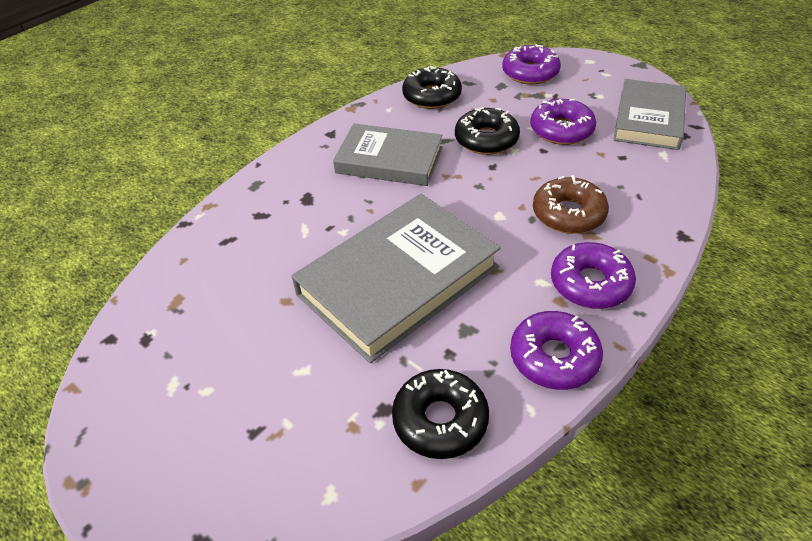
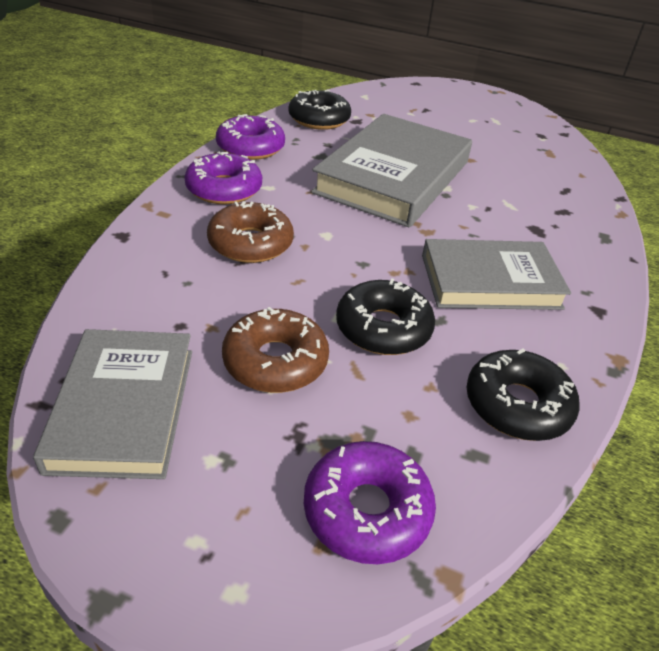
camera: 155 degrees right, 5 degrees down
purple donut [530,99,596,145] -> brown donut [222,307,329,393]

